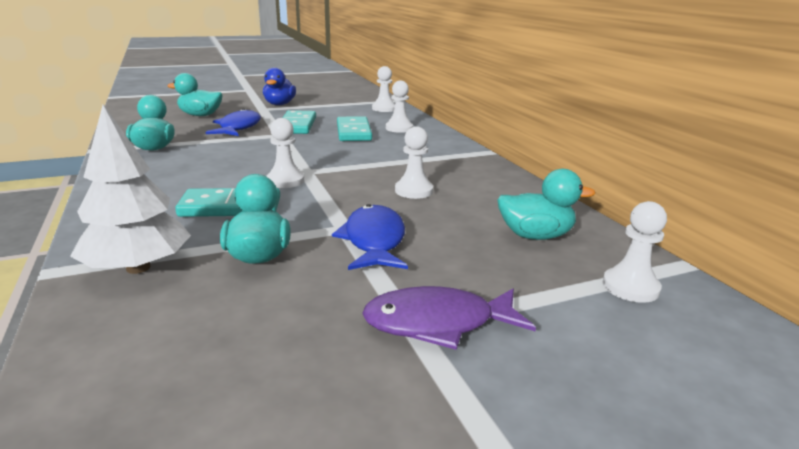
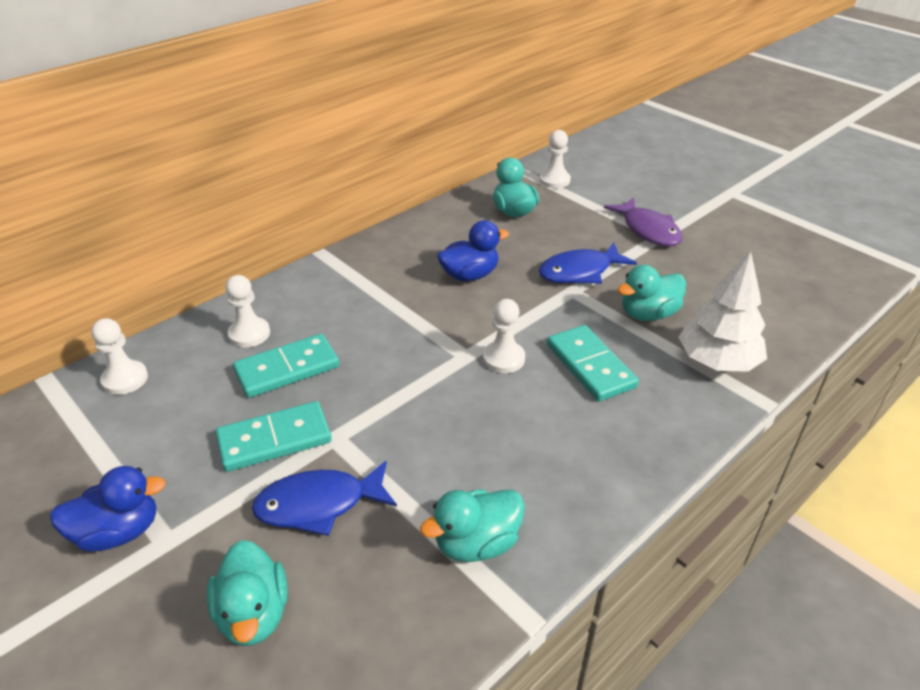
camera: 110 degrees left, 15 degrees up
white pawn [395,126,433,199] -> blue duck [437,220,509,281]

